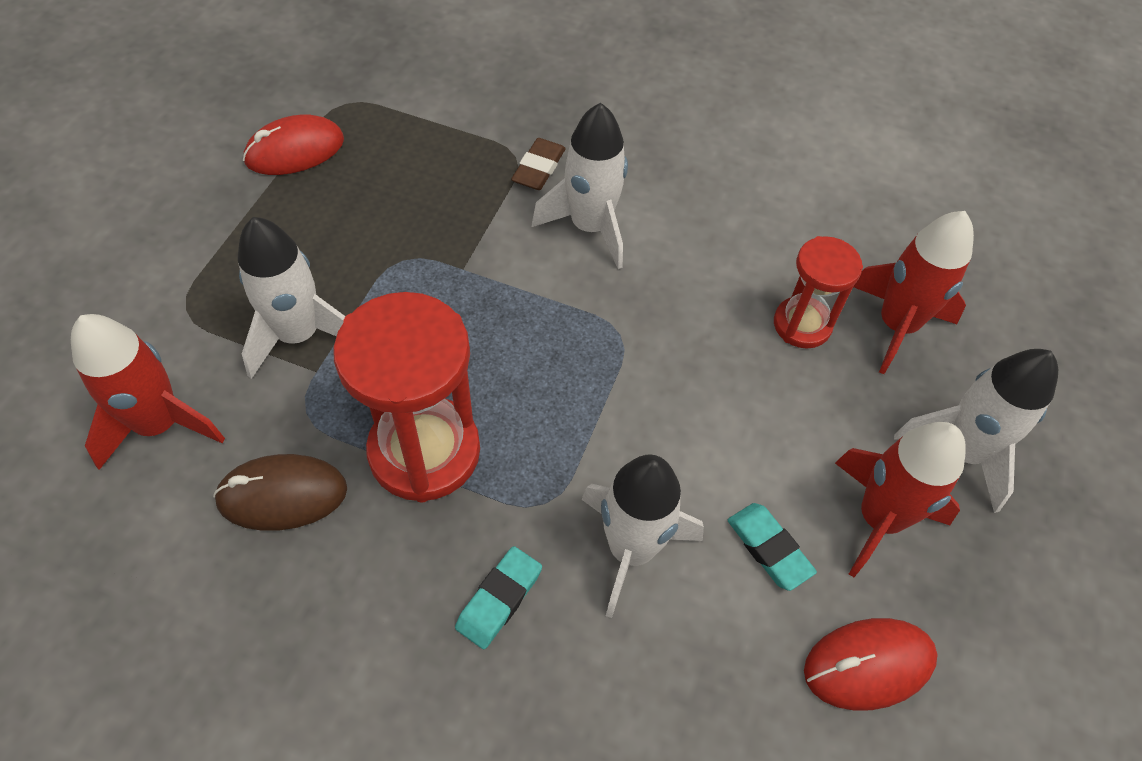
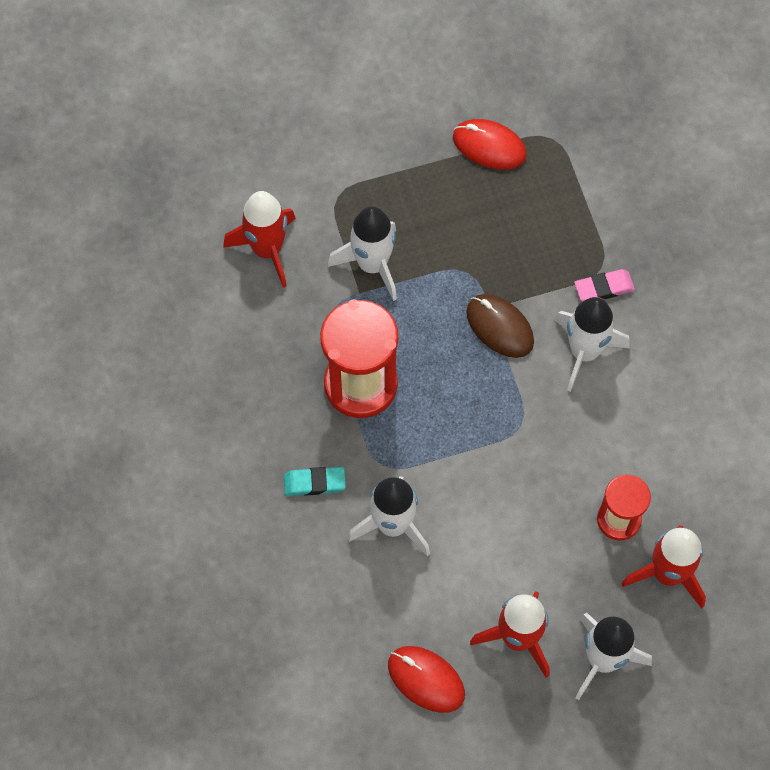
camera: 55 degrees right, 10 degrees up
brown mouse [213,454,347,531] -> brown mouse moved to [466,294,534,358]
brown eraser [511,138,566,190] -> pink eraser [574,269,635,302]
turquoise eraser [728,503,817,591] -> none

